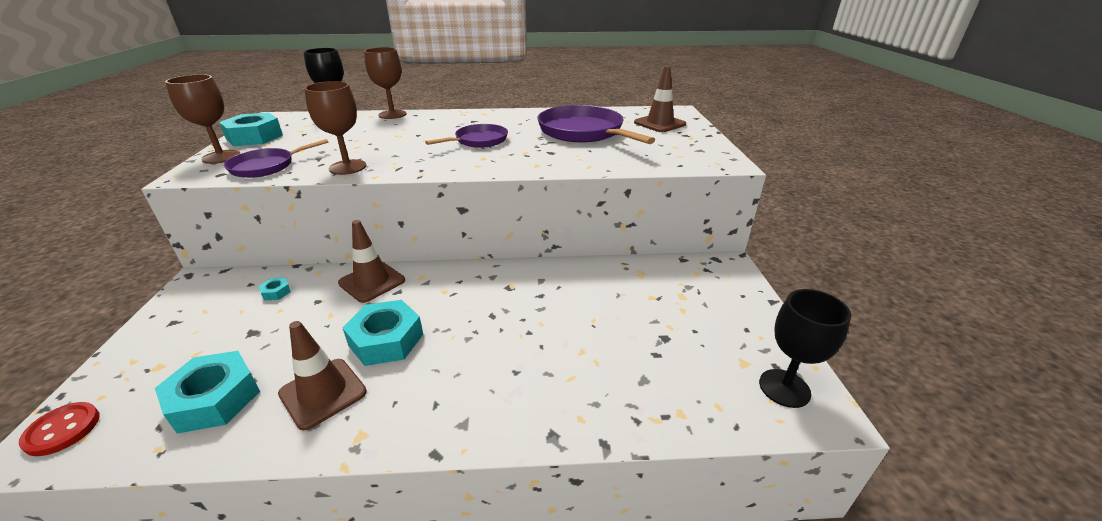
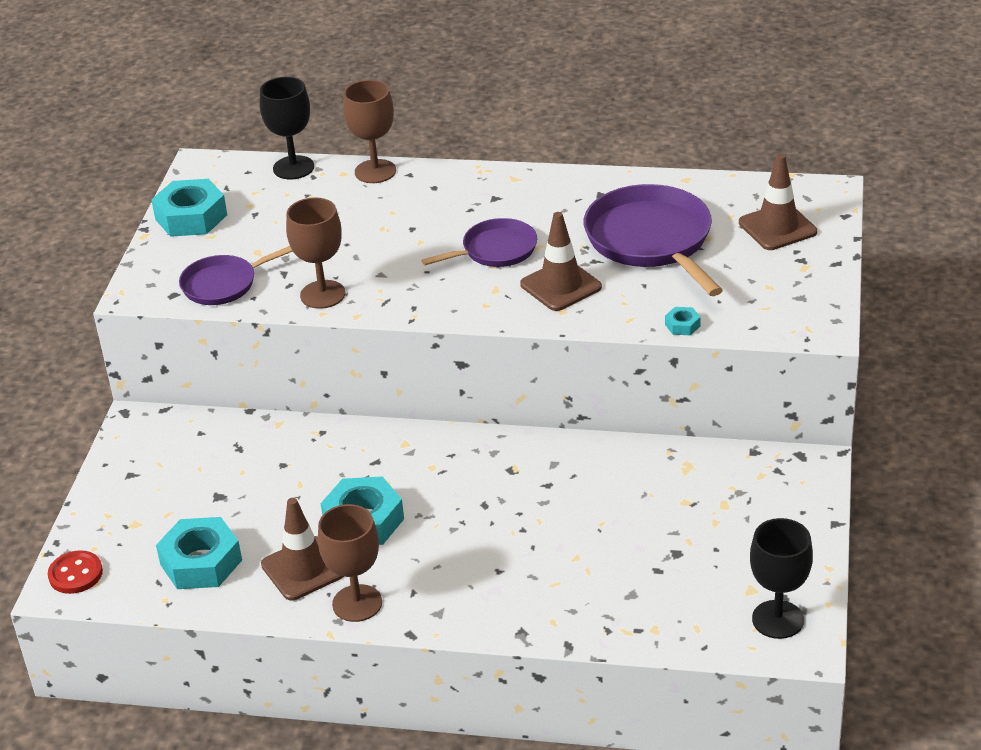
camera: 15 degrees right, 5 degrees up
brown goblet [165,74,240,164] -> brown goblet moved to [318,504,382,622]
turquoise nut [259,278,291,300] -> turquoise nut moved to [665,307,701,335]
brown traffic cone [338,220,405,303] -> brown traffic cone moved to [520,212,602,311]

